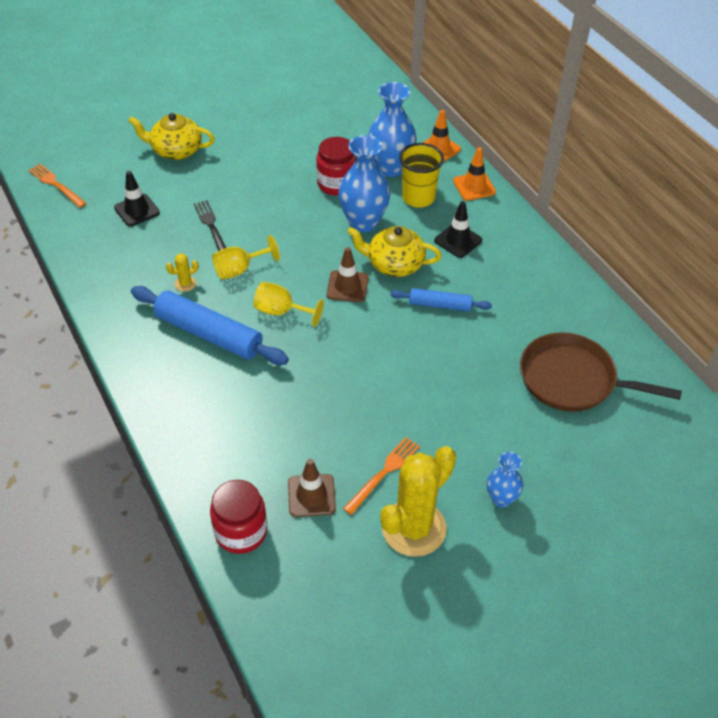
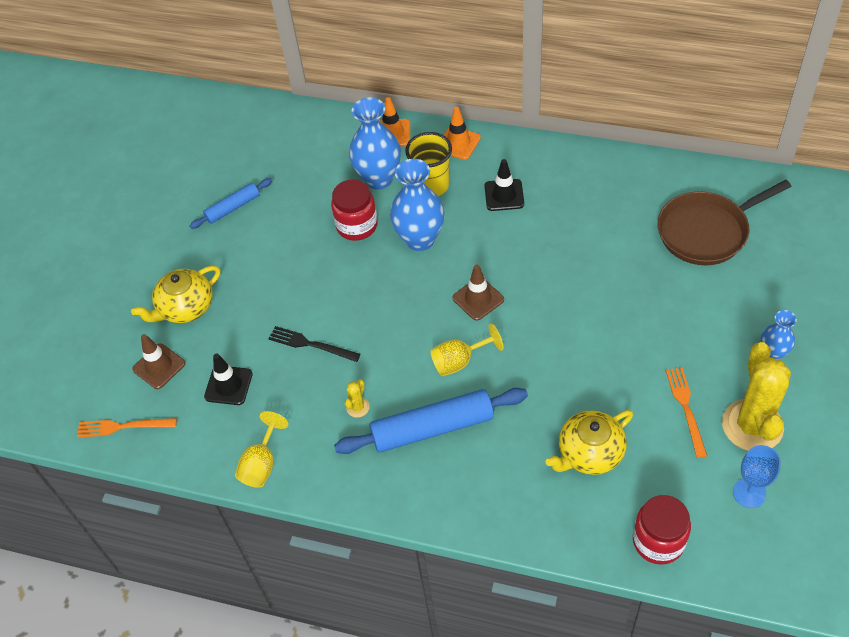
camera: 40 degrees left, 5 degrees up
yellow goblet [212,235,280,280] -> yellow goblet moved to [235,411,289,488]
brown traffic cone [288,459,336,517] -> brown traffic cone moved to [132,334,185,389]
yellow teapot [347,226,441,277] -> yellow teapot moved to [546,410,633,475]
blue rolling pin [390,288,492,312] -> blue rolling pin moved to [190,178,272,229]
none -> blue goblet [733,445,781,508]

